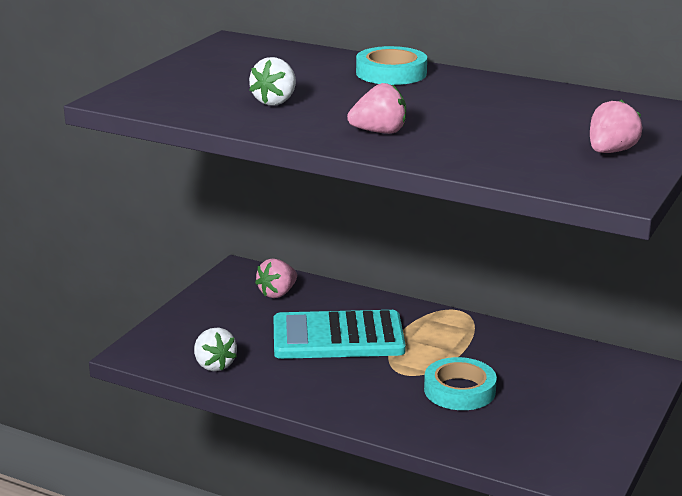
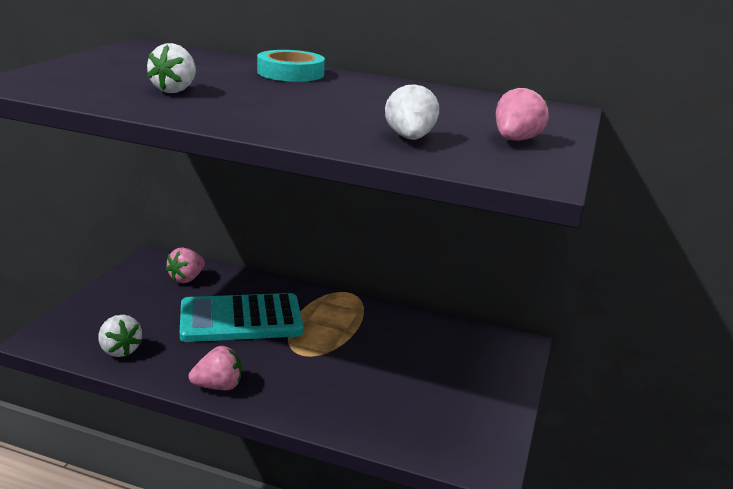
camera: 10 degrees left, 0 degrees up
pink strawberry [347,83,406,134] -> pink strawberry moved to [189,346,241,390]
turquoise tape [424,357,497,410] -> none
none -> white strawberry [385,83,439,140]

